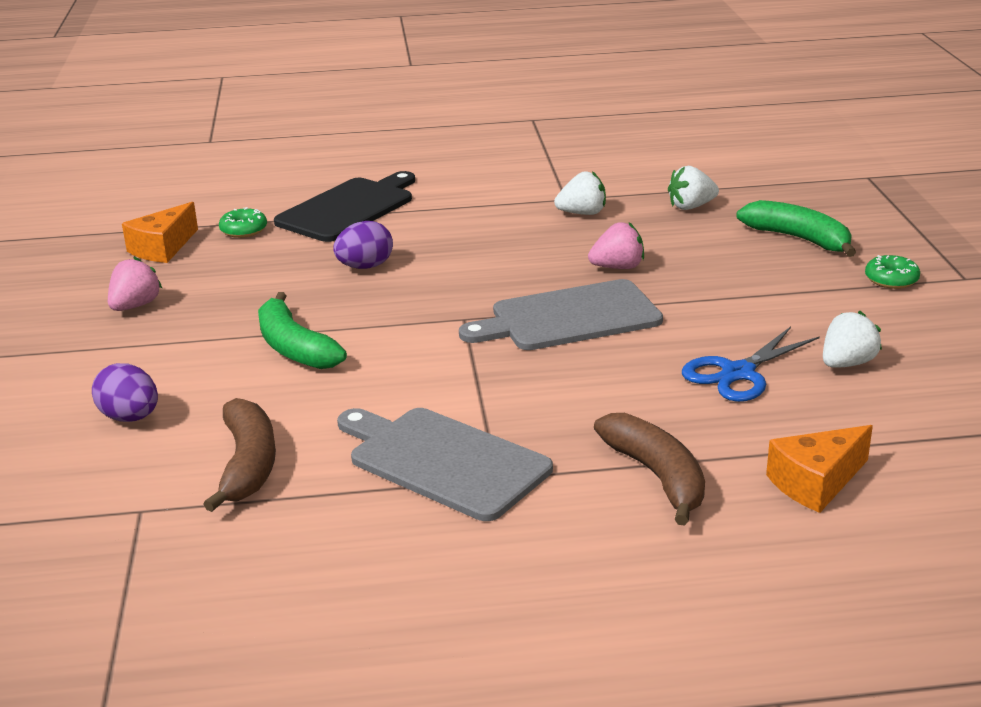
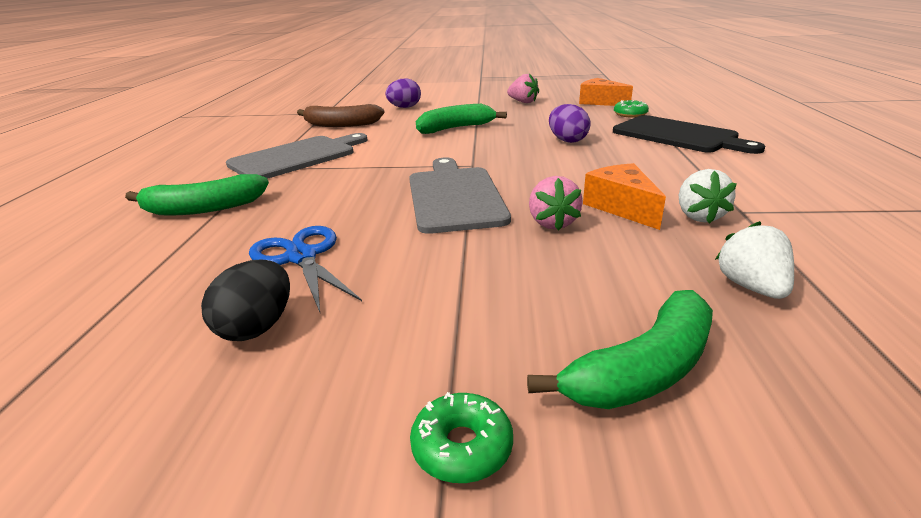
camera: 100 degrees right, 0 degrees up
brown banana [594,413,705,526] -> green banana [125,174,269,216]
orange cheese [766,425,873,513] -> orange cheese moved to [583,163,666,230]
white strawberry [823,311,882,368] -> black egg [201,259,290,341]

